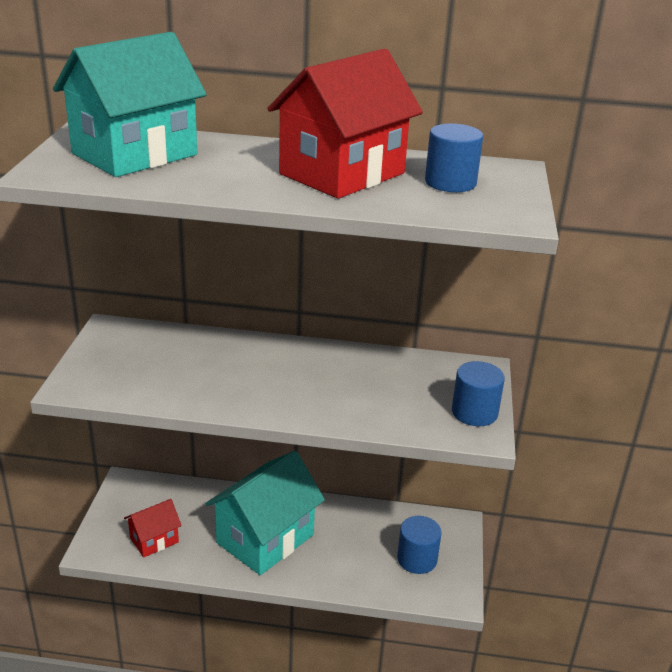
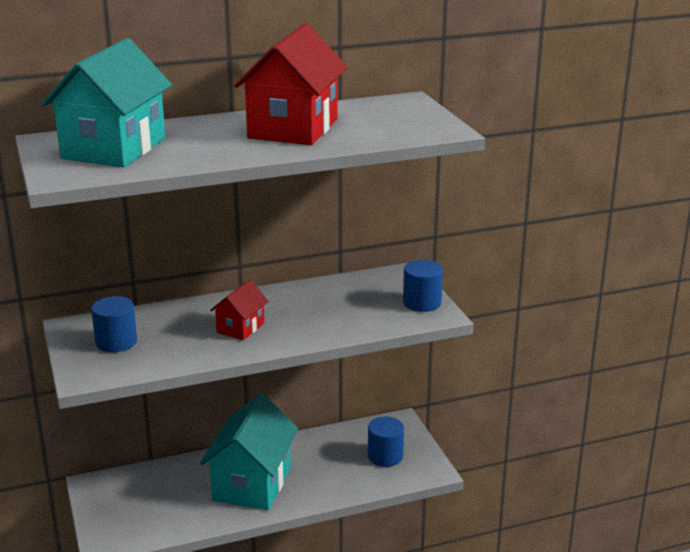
camera: 25 degrees left, 5 degrees down
red house [124,499,182,558] -> red house moved to [210,280,268,340]
blue cylinder [425,123,483,192] -> blue cylinder moved to [91,296,137,352]

